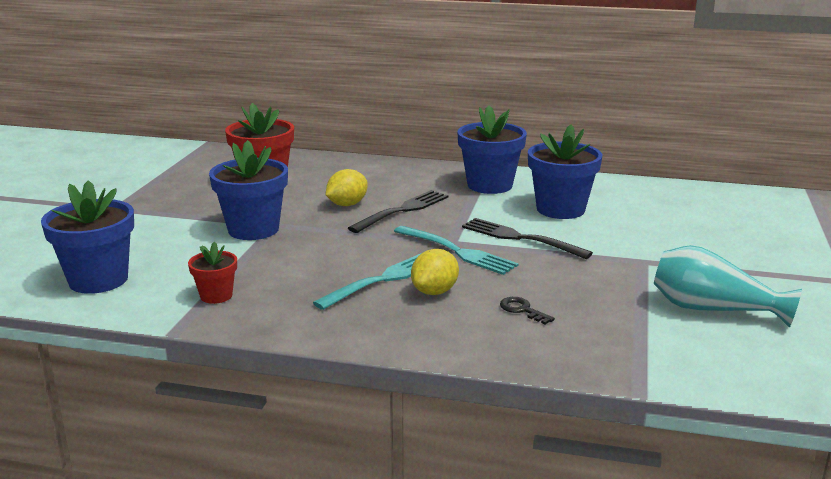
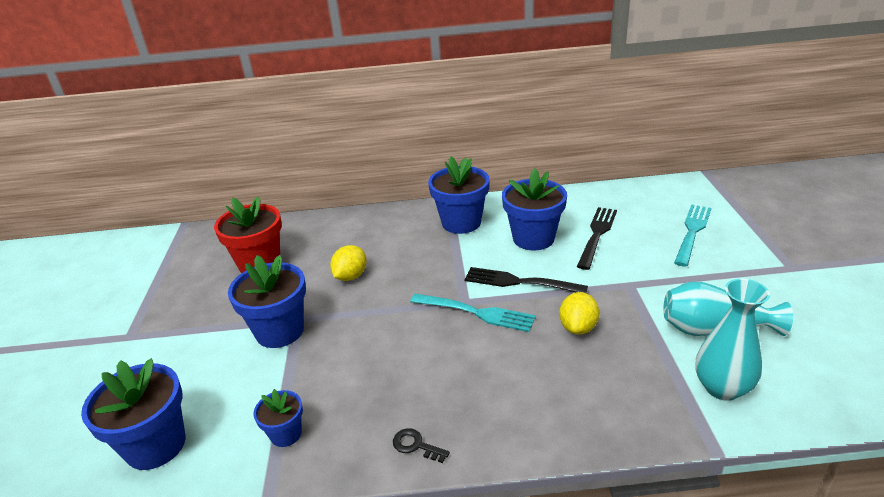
camera: 15 degrees left, 10 degrees up
red flower pot [188,241,237,304] -> blue flower pot [253,389,303,447]
turquoise fork [313,253,422,310] -> turquoise fork moved to [674,205,711,267]
black fork [348,190,449,233] -> black fork moved to [577,207,617,270]
yellow lemon [411,249,459,295] -> yellow lemon moved to [559,292,599,335]
black key [500,297,555,325] -> black key moved to [393,428,450,463]
none -> turquoise vase [695,279,770,401]

